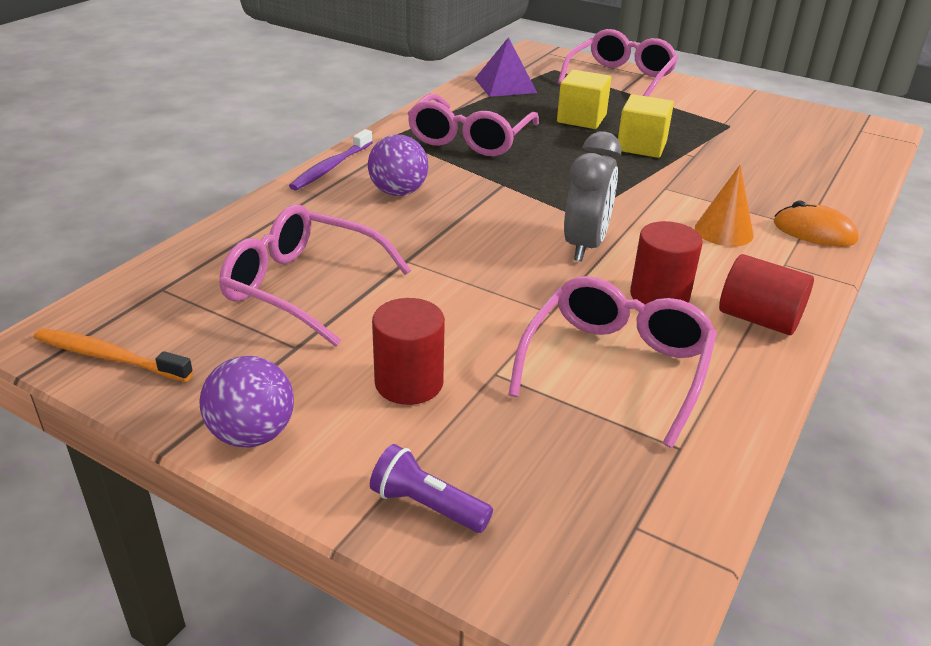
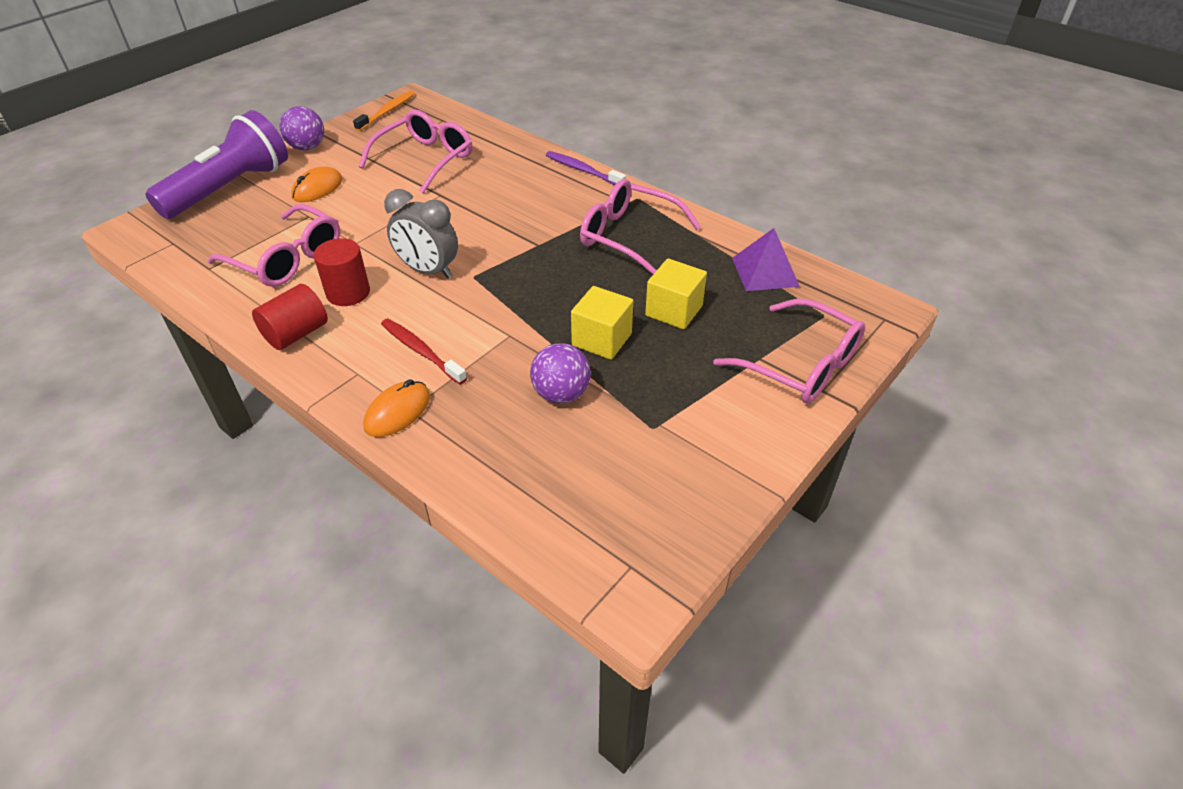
camera: 100 degrees right, 10 degrees up
purple ball [368,134,428,196] -> purple ball moved to [530,343,591,404]
purple flashlight [370,444,493,533] -> purple flashlight [145,110,288,219], size x2.42
red cylinder [372,298,445,405] -> orange mouse [291,167,343,202]
orange cone [695,165,754,247] -> red toothbrush [381,318,467,385]

